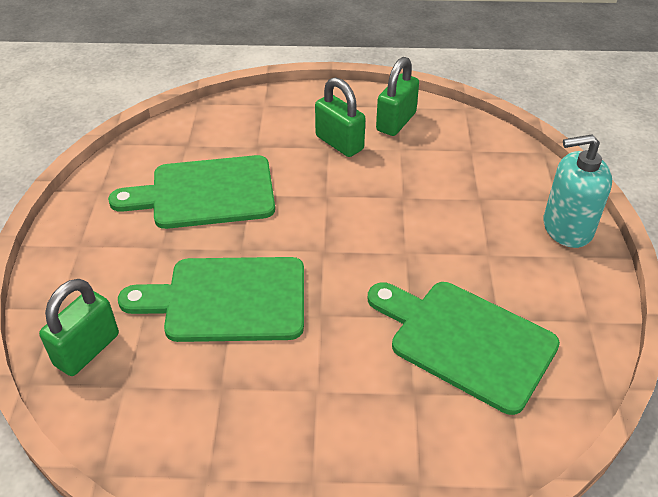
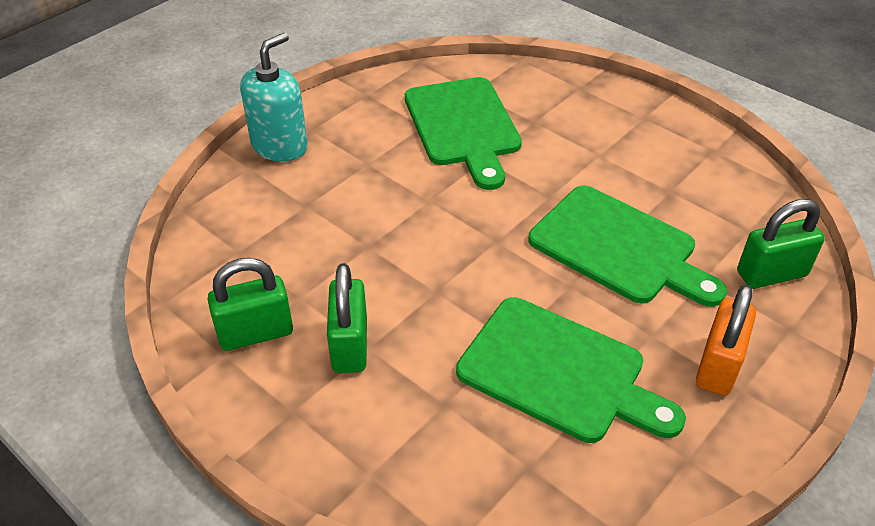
camera: 140 degrees left, 0 degrees up
turquoise soap dispenser [544,134,612,248] -> turquoise soap dispenser turned 90 degrees counterclockwise [240,33,308,162]
none -> orange padlock [696,284,756,396]

